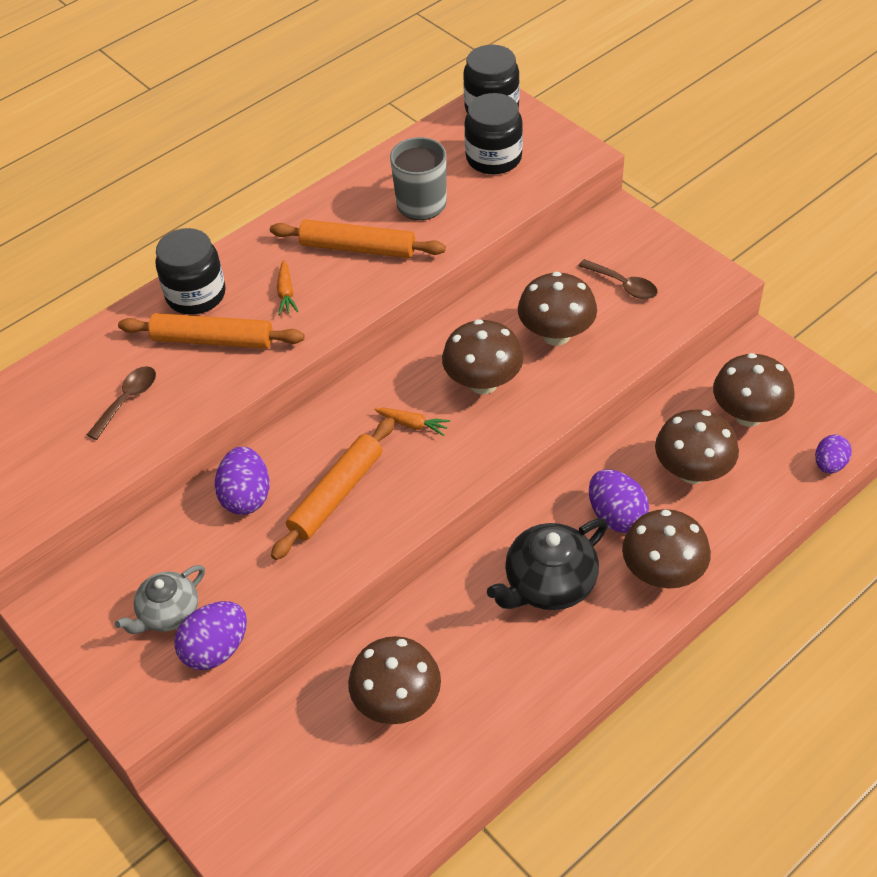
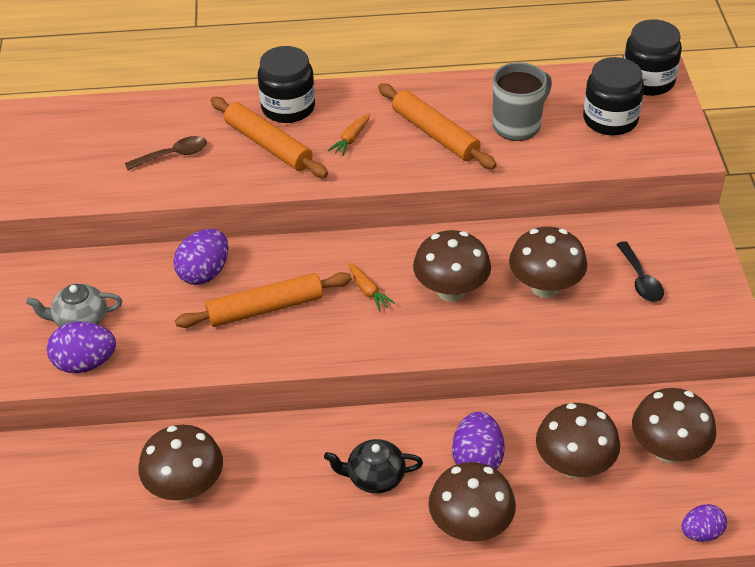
camera: 35 degrees right, 5 degrees down
black teapot [487,518,608,610] -> black teapot [324,439,423,493], size x0.66
brown spoon [578,259,658,299] -> black spoon [616,241,664,302]

